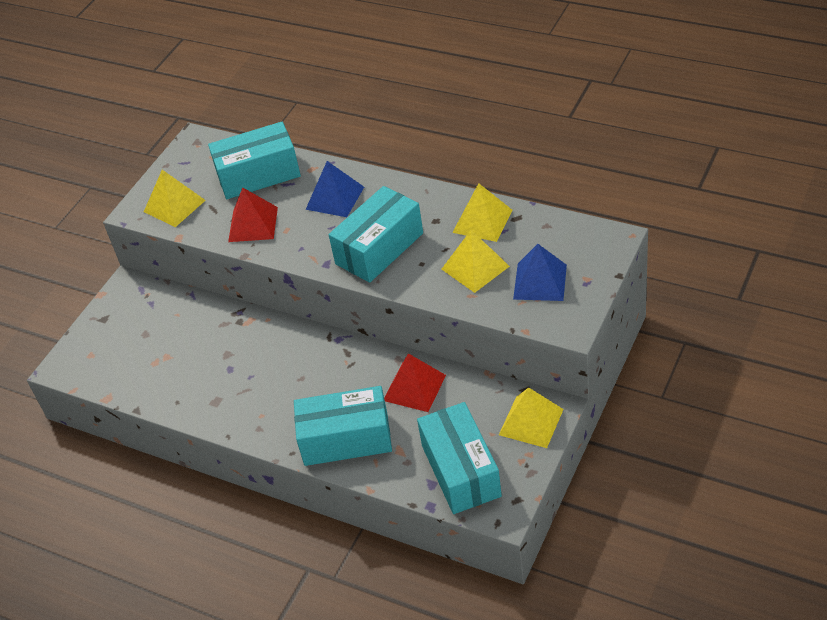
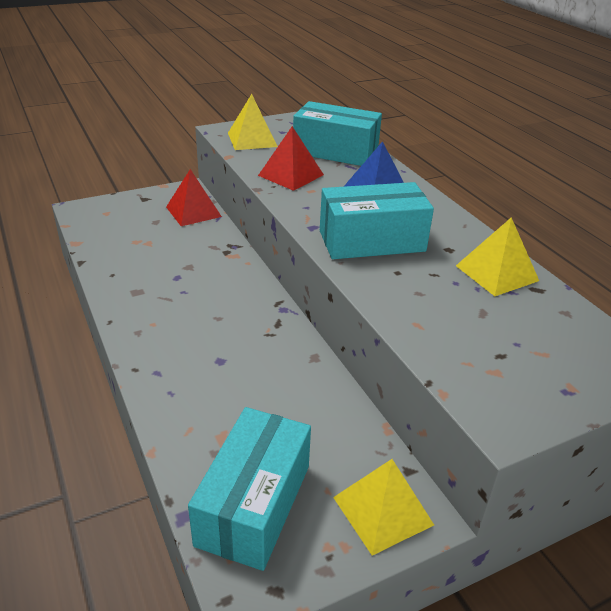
camera: 30 degrees right, 10 degrees down
turquoise box [294,386,392,466] -> none
red pyramid [384,353,446,412] -> red pyramid moved to [166,169,222,226]
yellow pyramid [442,230,510,293] -> none
blue pyramid [513,244,567,301] -> none

